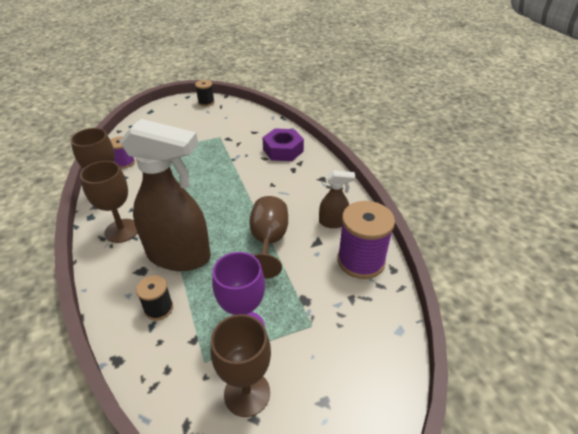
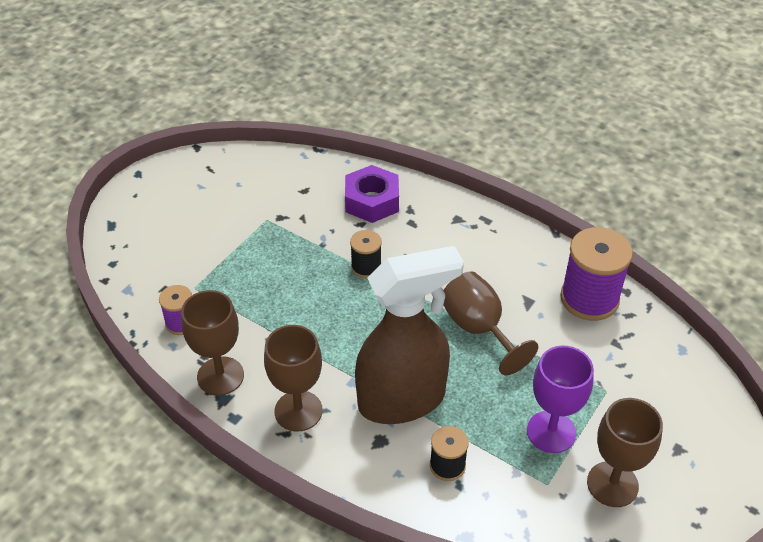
camera: 35 degrees left, 5 degrees up
black spool [195,80,215,107] -> black spool moved to [350,230,382,278]
brown spray bottle [319,170,355,228] -> none

